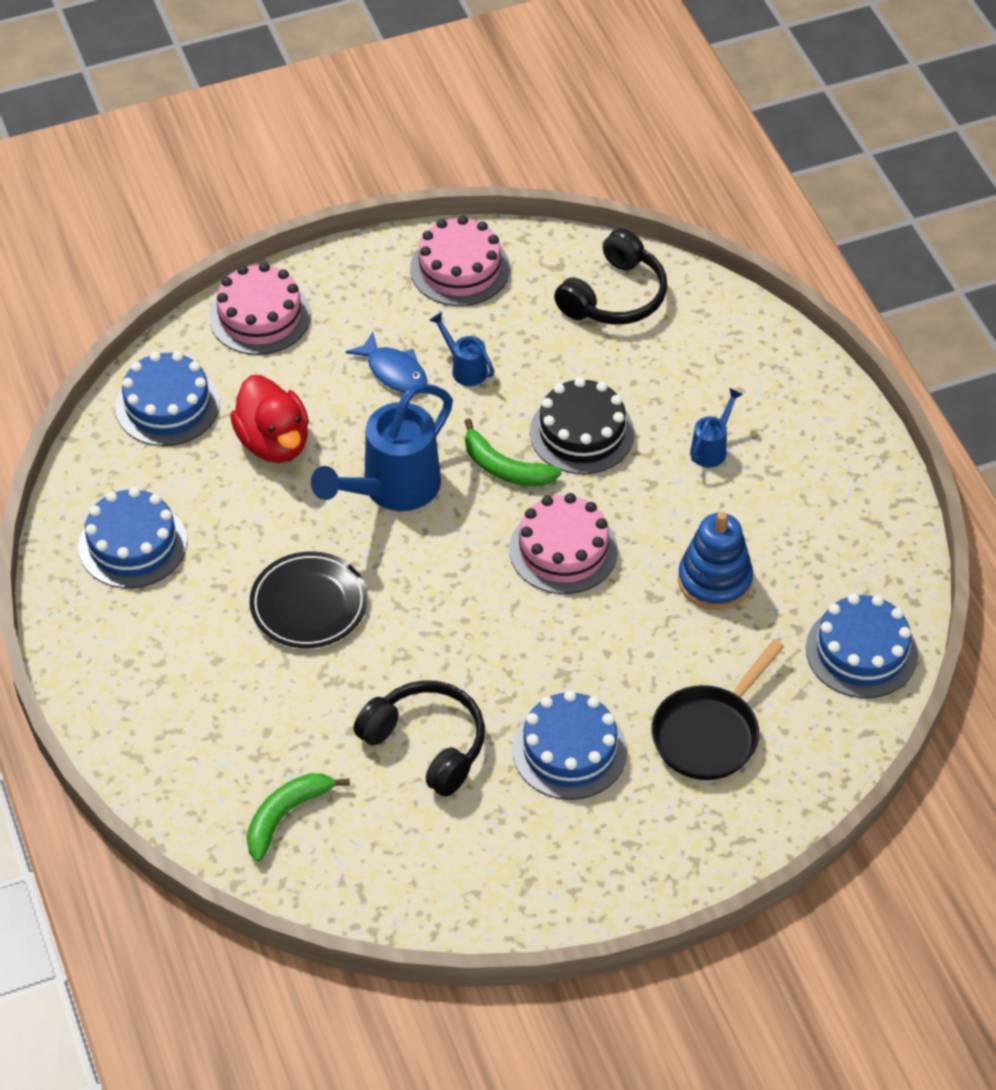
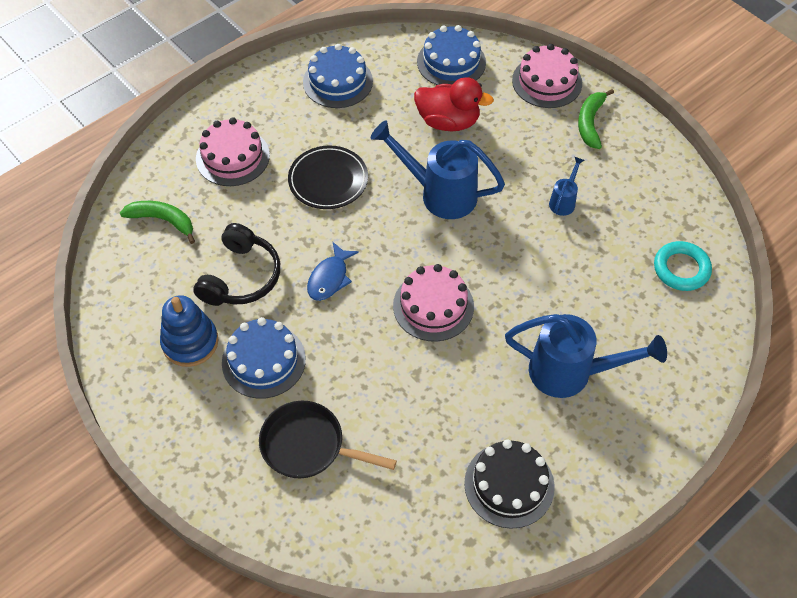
camera: 70 degrees right, 5 degrees up
red duck [230,375,309,463] -> red duck turned 120 degrees counterclockwise [414,77,494,131]
blue fish [346,332,427,393] -> blue fish moved to [307,242,359,301]
pink cake [410,215,510,306] -> pink cake moved to [196,117,270,186]
green banana [464,418,561,486] -> green banana moved to [578,89,614,149]
black cake [530,377,634,474] -> black cake moved to [464,439,555,529]
black headphones [554,229,667,325] -> turquoise ring [654,241,712,291]
blue stacking toy [678,512,753,610] -> blue stacking toy moved to [160,295,219,367]
blue watering can [690,388,743,467] -> blue watering can [505,314,667,398], size x2.11
blue cake [806,594,918,698] -> none

